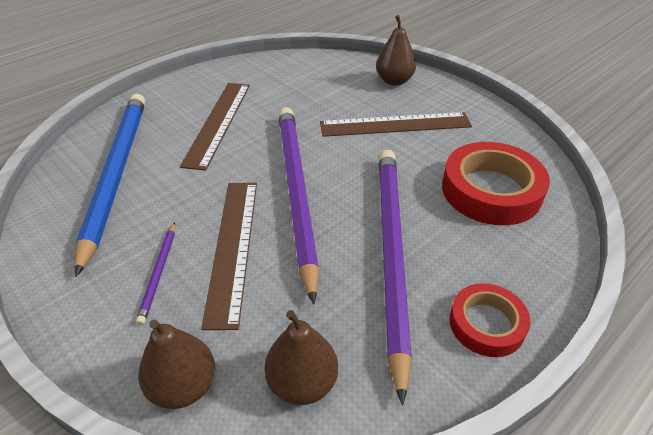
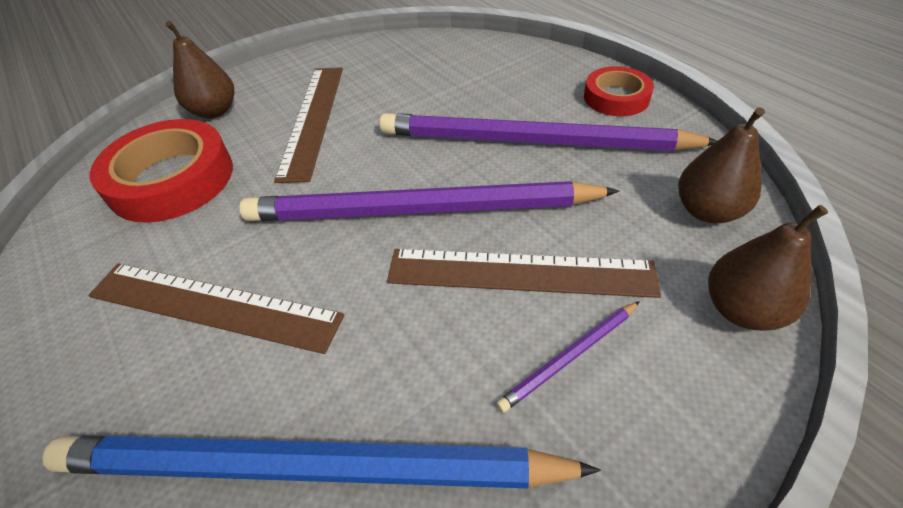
camera: 80 degrees left, 5 degrees up
purple pencil [136,222,175,325] -> purple pencil turned 135 degrees clockwise [496,301,640,413]
red tape [442,142,550,225] -> red tape moved to [90,119,233,223]

